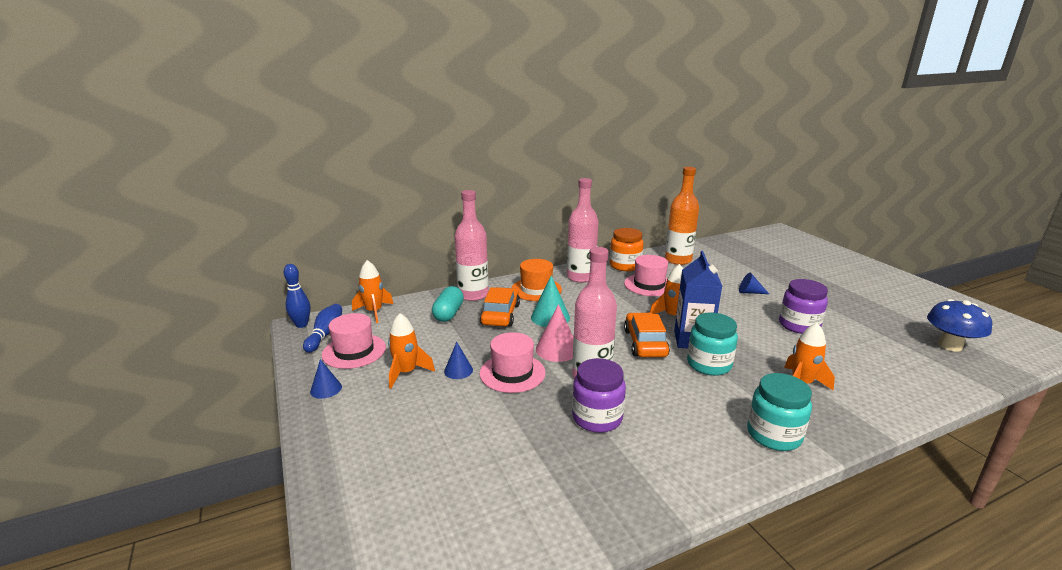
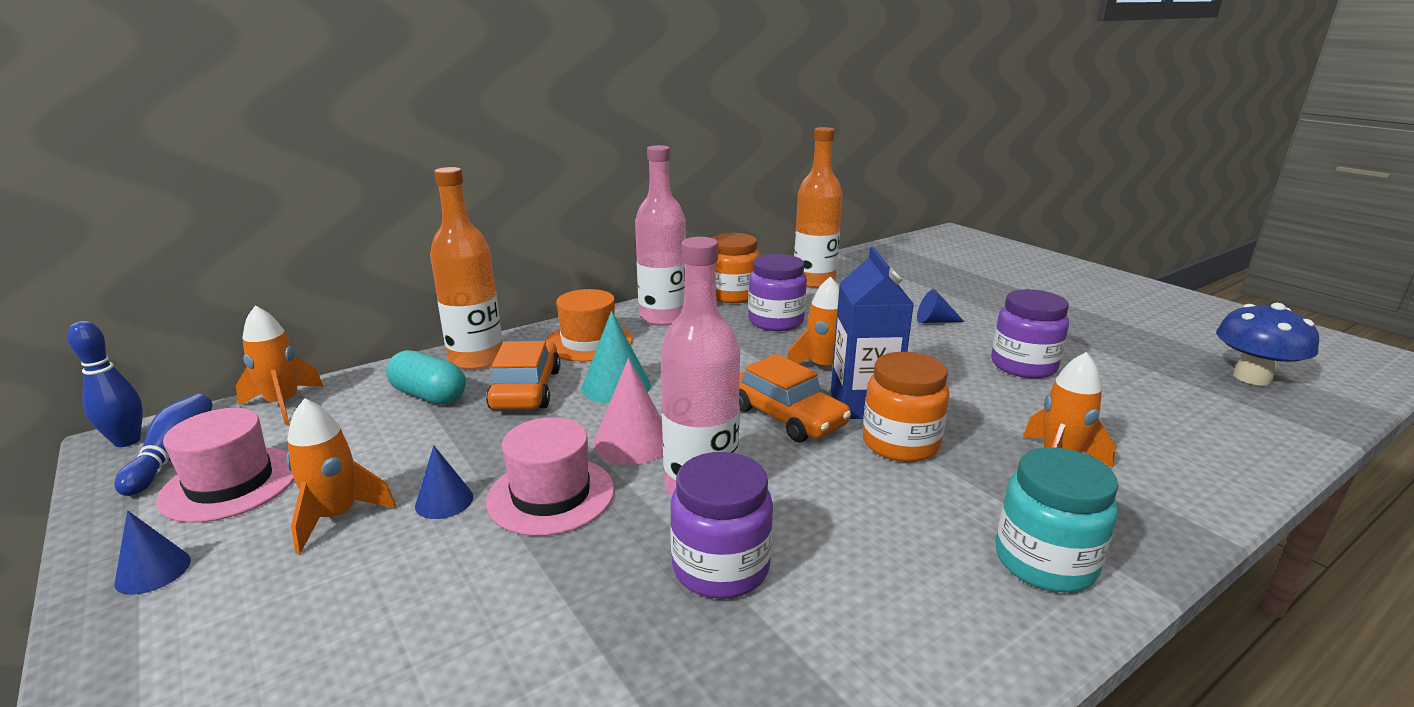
camera: 10 degrees left, 0 degrees up
turquoise capsule [432,286,464,322] -> turquoise capsule turned 60 degrees counterclockwise [386,350,466,405]
pink bottle [455,190,489,301] -> orange bottle [430,167,503,370]
pink hat [624,255,668,296] -> purple jar [748,254,807,331]
orange car [624,313,670,357] -> orange car turned 150 degrees clockwise [739,354,851,442]
turquoise jar [687,312,738,376] -> orange jar [863,352,949,462]

